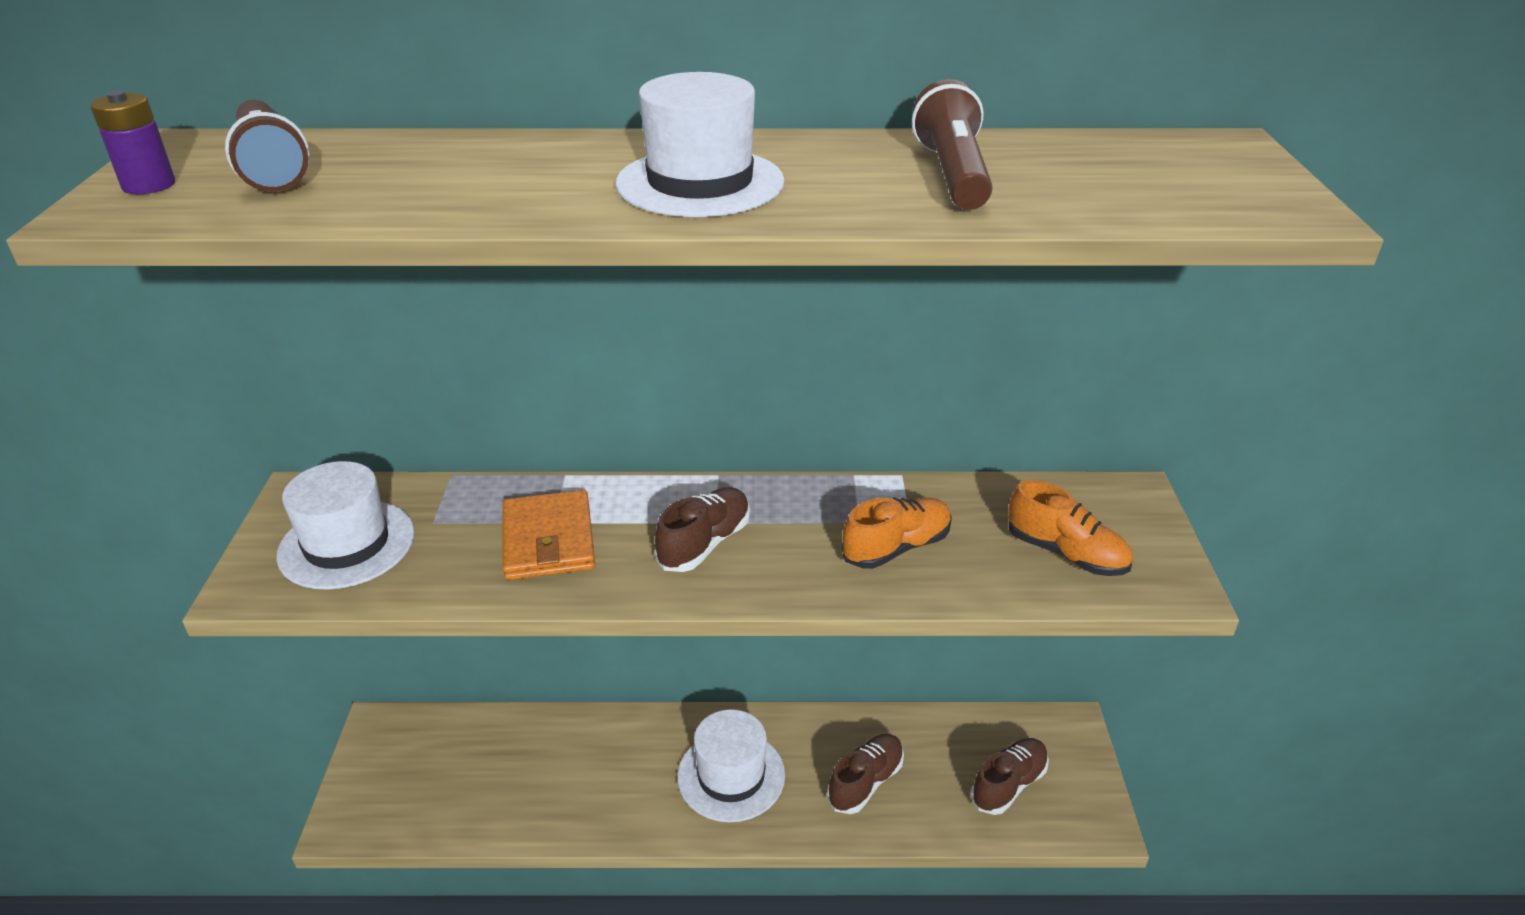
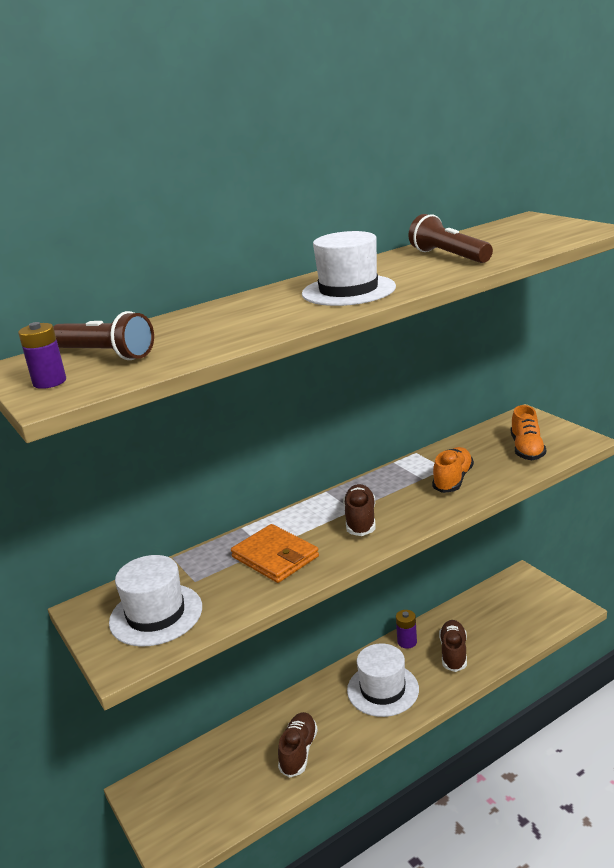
camera: 30 degrees left, 10 degrees down
brown shoe [971,738,1049,815] -> brown shoe moved to [278,712,318,778]
orange shoe [1008,480,1133,576] -> orange shoe turned 90 degrees clockwise [511,405,546,460]
none -> purple battery [396,610,417,649]

